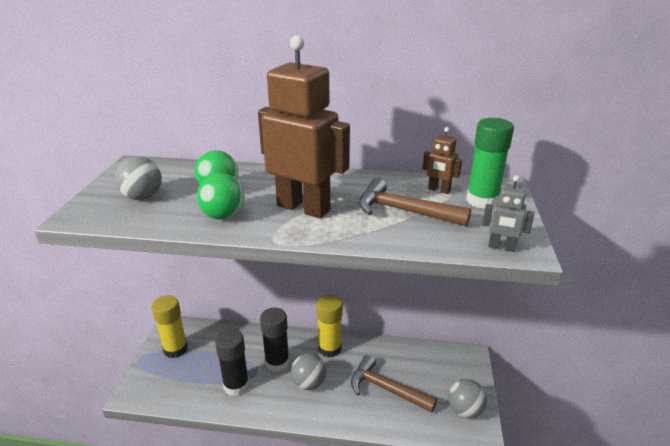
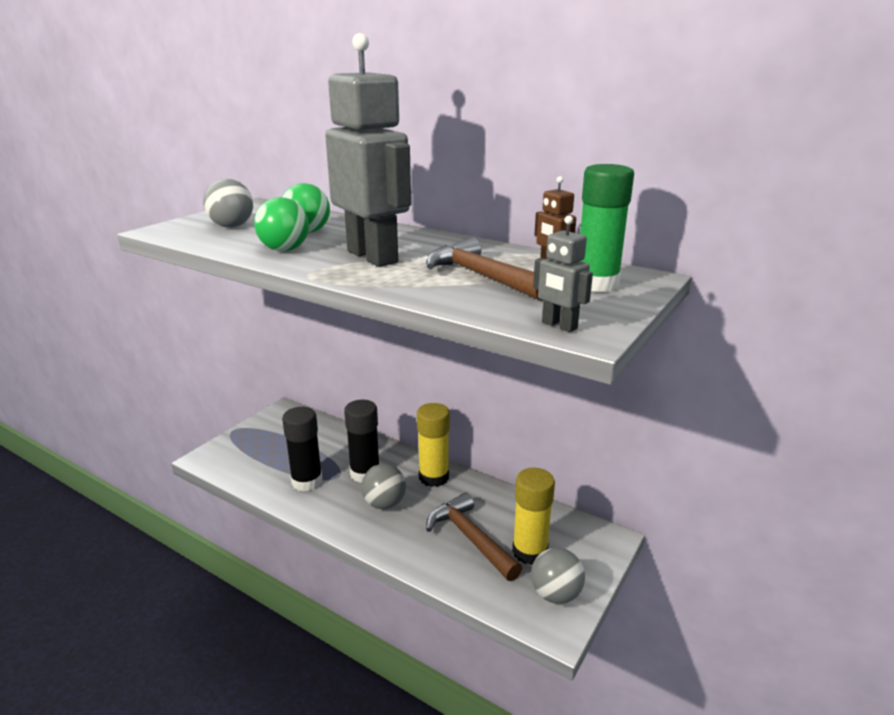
camera: 25 degrees right, 5 degrees down
yellow glue stick [152,295,188,358] -> yellow glue stick moved to [512,468,555,565]
brown robot [258,35,350,218] -> grey robot [325,33,411,267]

